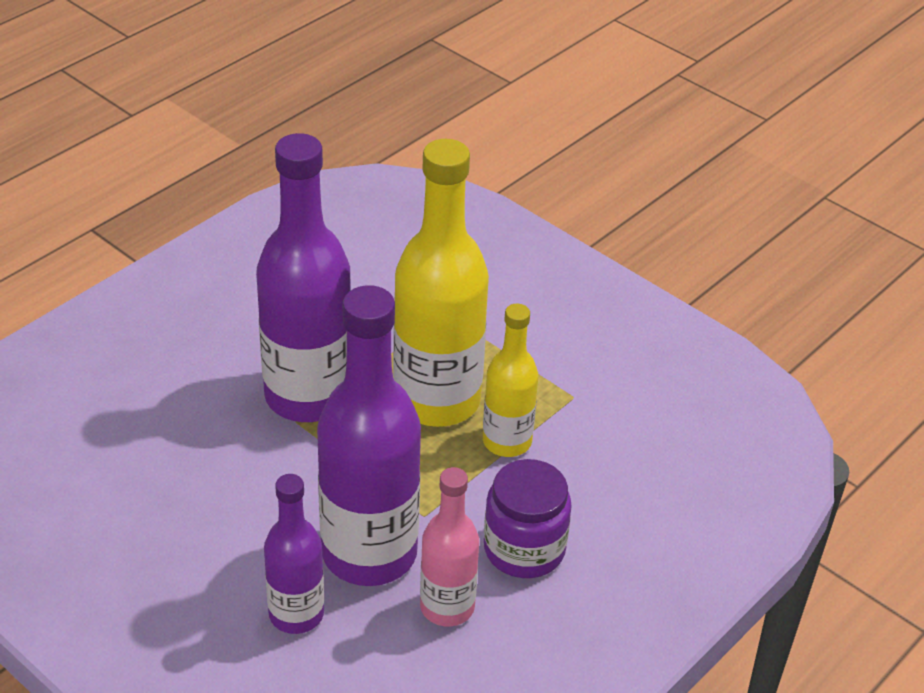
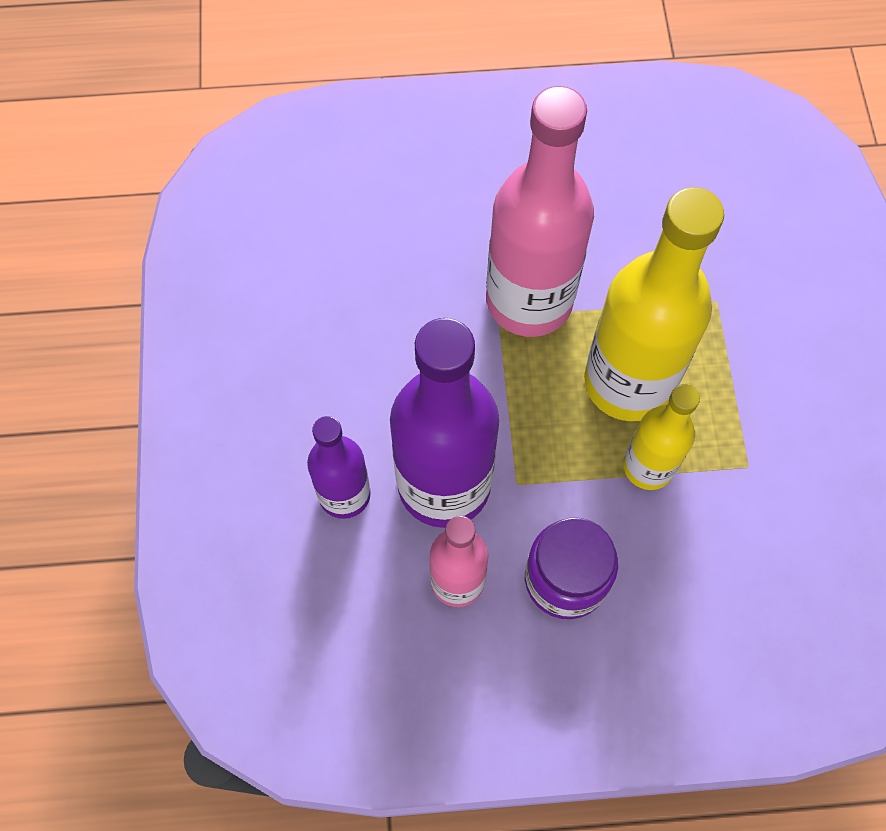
camera: 45 degrees right, 25 degrees up
purple bottle [256,133,351,422] -> pink bottle [486,86,594,337]

